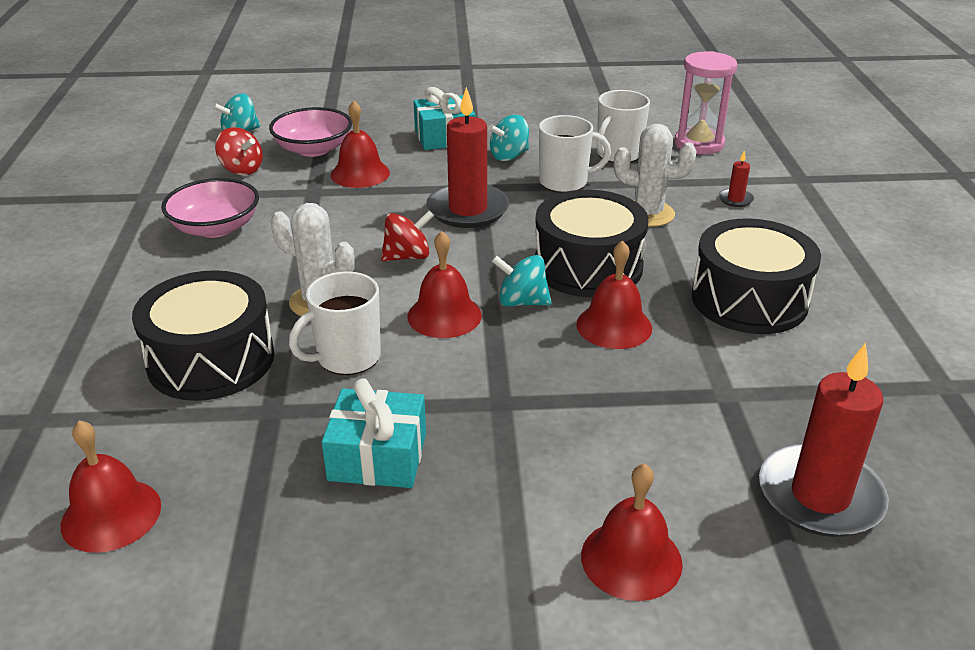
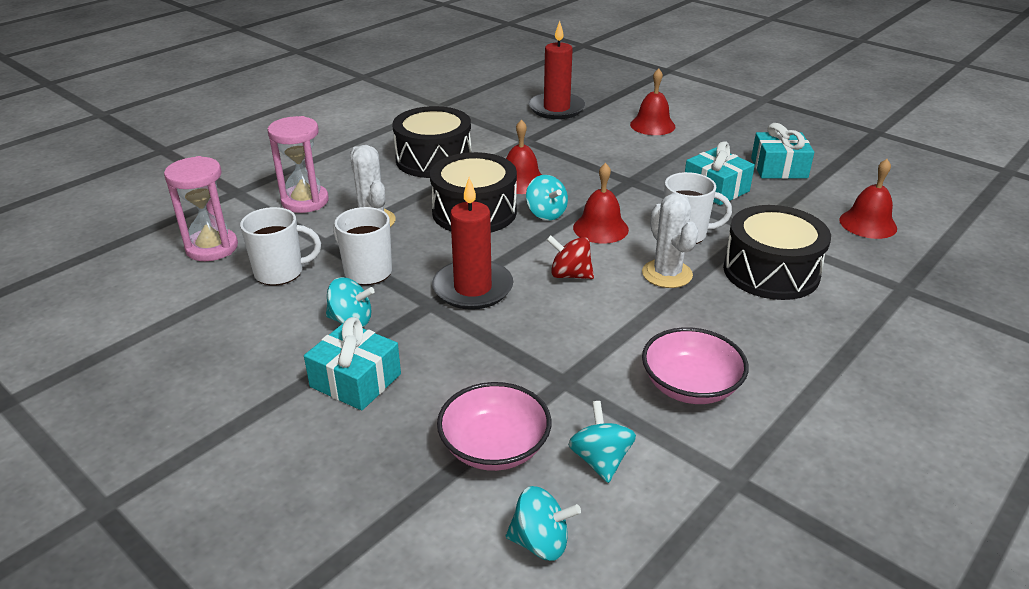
camera: 135 degrees left, 0 degrees up
red spinning top [215,127,262,175] -> turquoise spinning top [568,401,636,483]
red bell [331,101,390,188] -> none
red candle [719,150,754,207] -> pink hourglass [268,116,329,213]
none -> turquoise gift [751,123,814,179]

